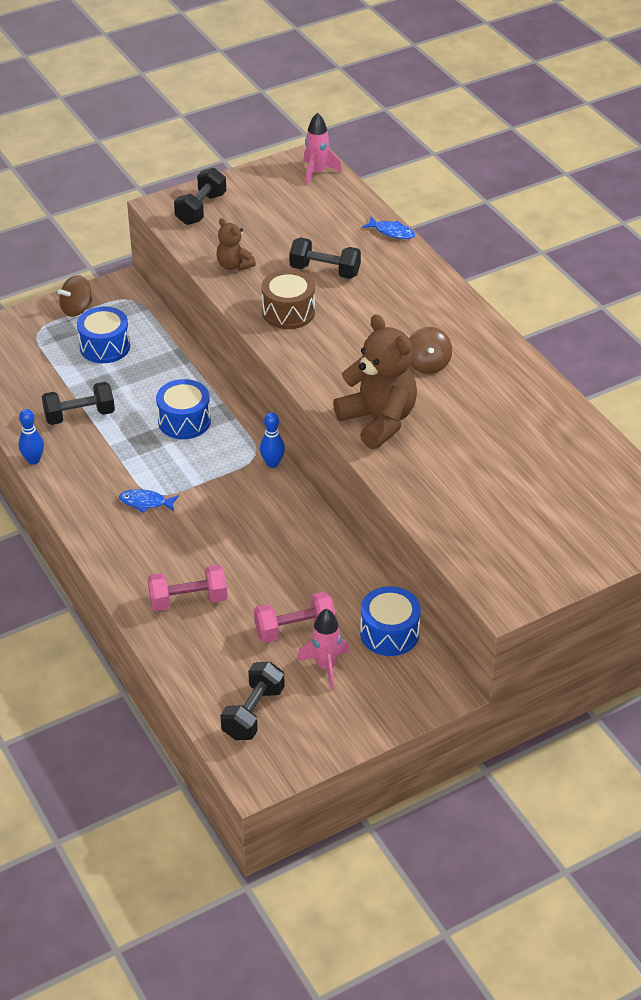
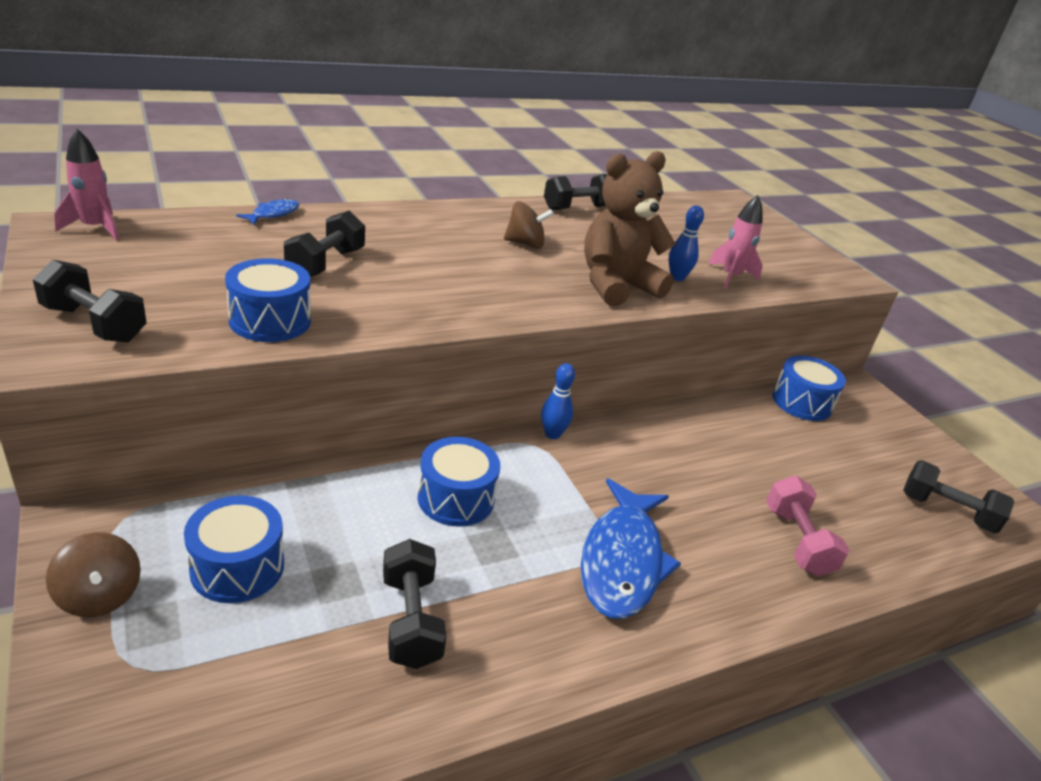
camera: 90 degrees left, 10 degrees down
blue bowling pin [19,409,44,465] -> blue bowling pin moved to [669,205,704,281]
blue fish [119,489,179,513] -> blue fish [581,478,681,619], size x2.18
brown teddy bear [216,218,256,271] -> blue drum [225,258,311,342]
pink dumbbell [254,592,336,643] -> none
brown drum [261,269,315,329] -> none
pink rocket [297,609,350,690] -> pink rocket moved to [708,195,763,289]
none -> black dumbbell [544,174,607,210]

